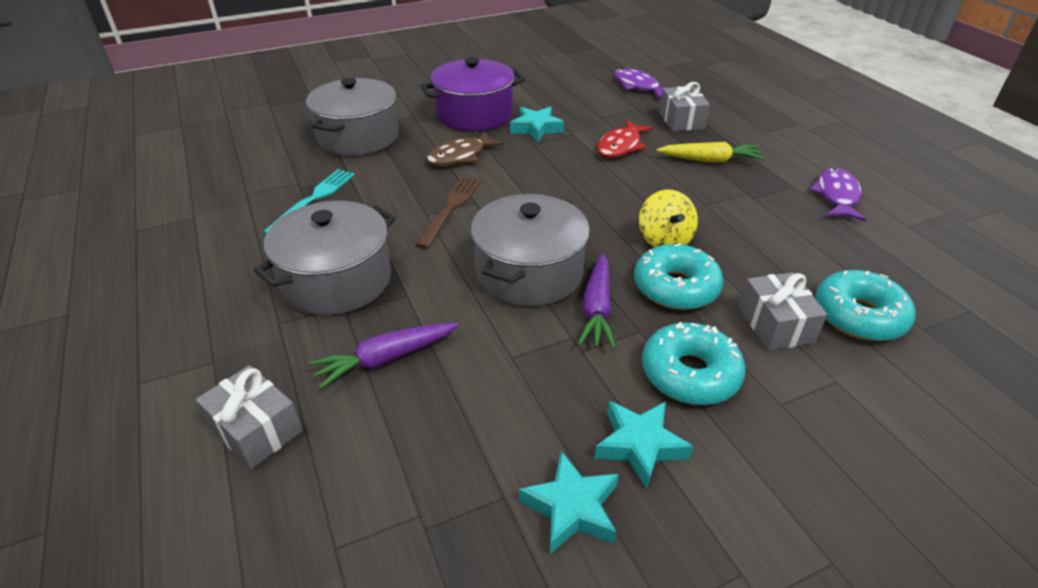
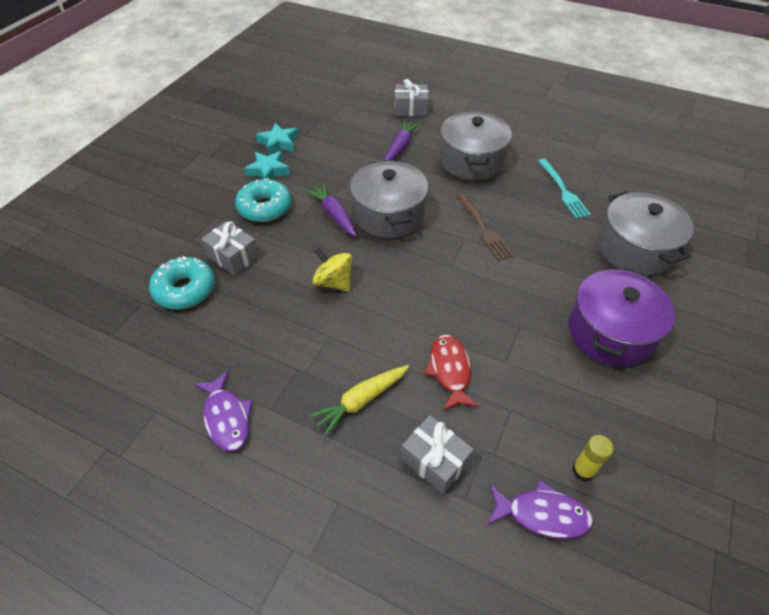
camera: 140 degrees right, 10 degrees up
brown fish [426,131,504,166] -> none
turquoise star [510,107,564,142] -> none
turquoise donut [634,243,723,310] -> none
none -> yellow glue stick [572,435,614,482]

